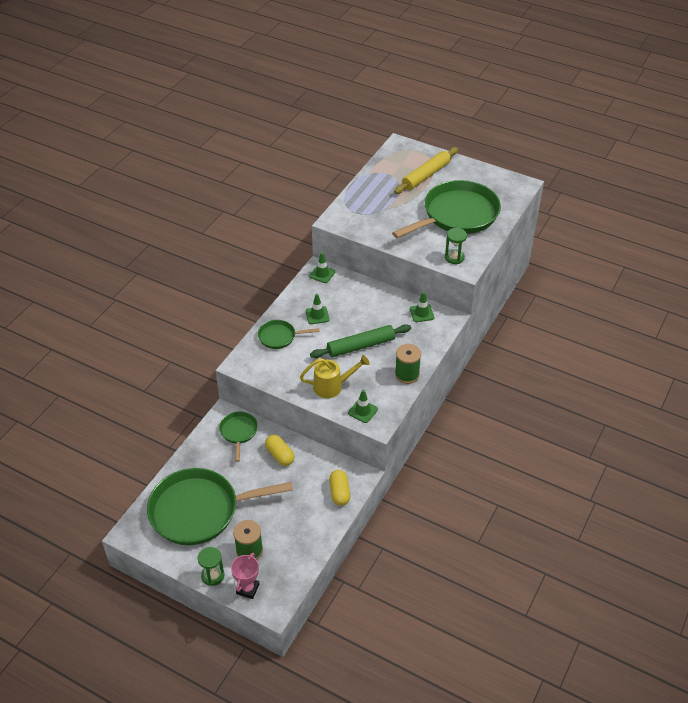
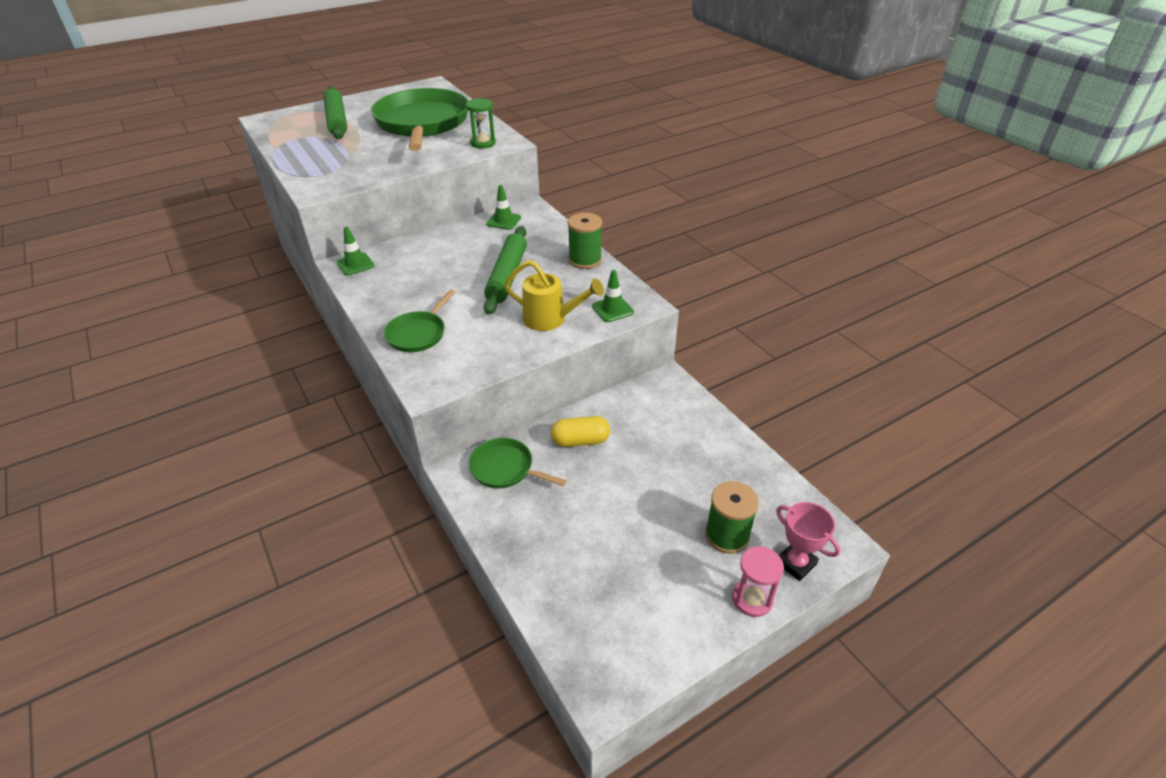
camera: 60 degrees left, 5 degrees down
green pan [147,468,293,545] -> none
green hourglass [198,547,225,586] -> pink hourglass [732,546,784,617]
yellow watering can [300,355,370,398] -> yellow watering can turned 90 degrees clockwise [504,260,604,331]
green traffic cone [306,294,329,324] -> none
yellow capsule [329,470,350,506] -> none
yellow rolling pin [394,147,458,194] -> green rolling pin [323,87,347,139]

